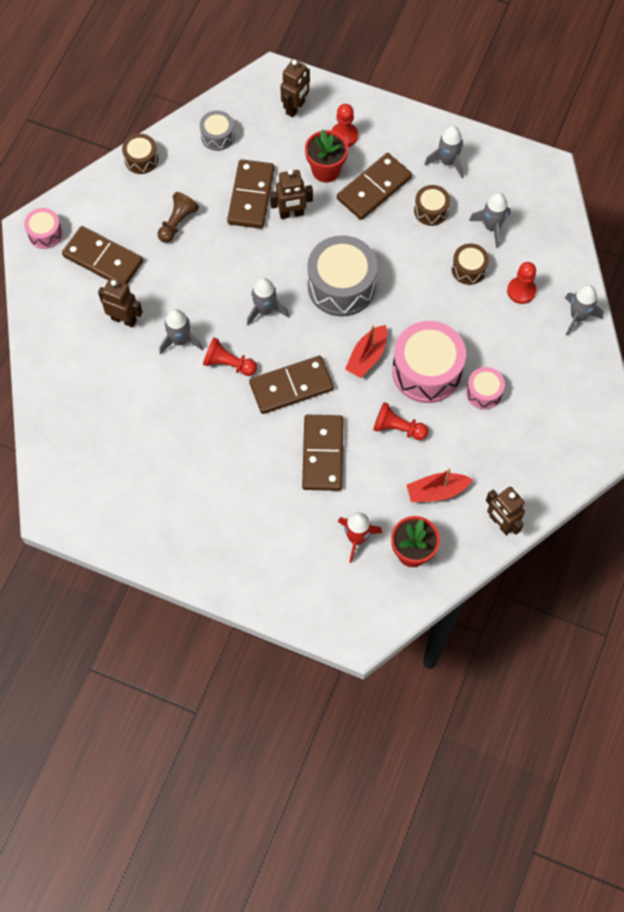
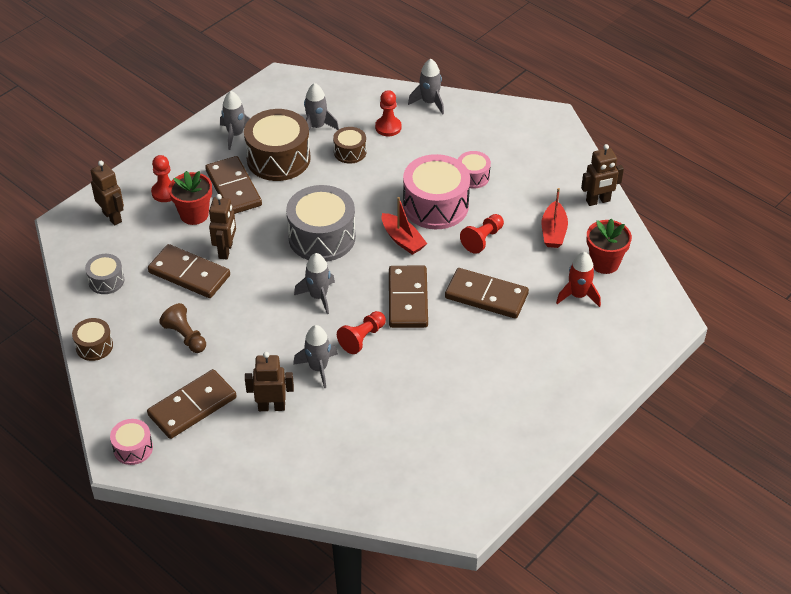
camera: 70 degrees left, 20 degrees down
brown robot [98,278,143,328] -> brown robot turned 45 degrees clockwise [245,352,294,411]
brown drum [414,185,450,226] -> brown drum [244,109,311,181], size x1.94

